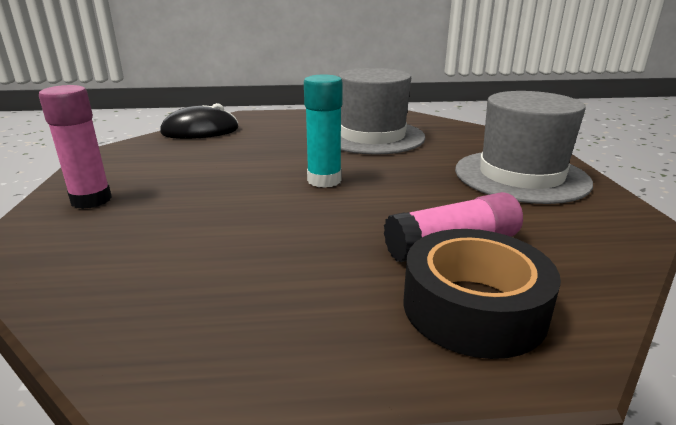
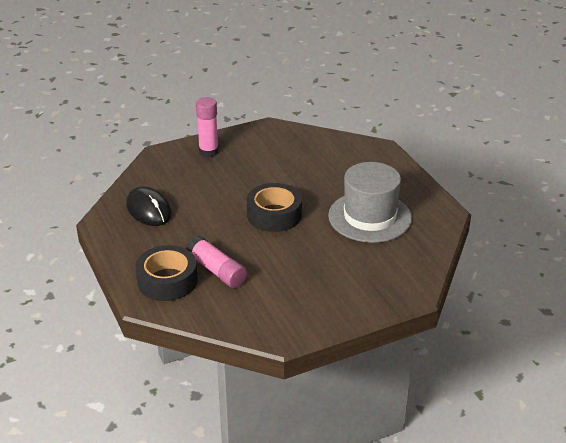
camera: 70 degrees right, 10 degrees up
black mouse [160,103,238,139] -> black mouse moved to [126,186,172,226]
turquoise glue stick [304,75,343,188] -> black tape [247,183,302,232]
grey hat [455,91,593,204] -> none

